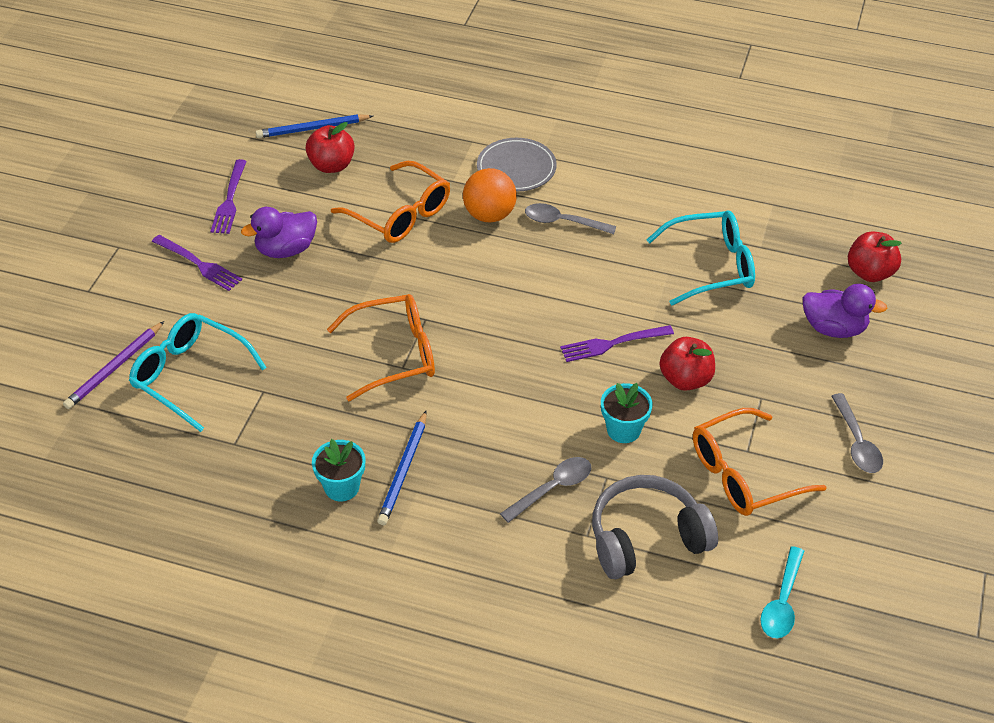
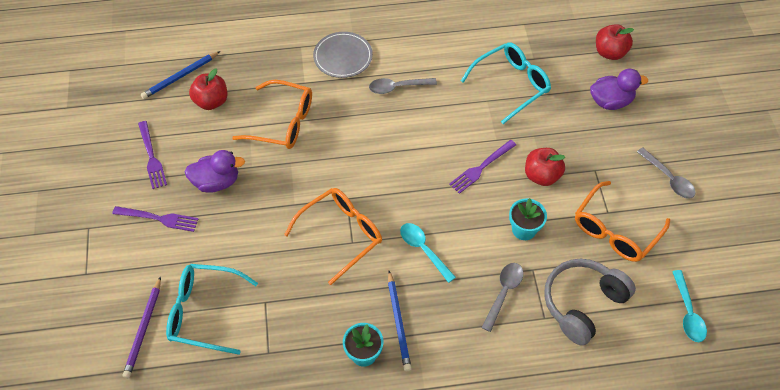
camera: 25 degrees left, 10 degrees up
purple duck [241,207,317,258] -> purple duck turned 135 degrees counterclockwise [184,150,245,193]
orange ball [463,168,517,222] -> none
none -> turquoise spoon [400,223,456,283]

